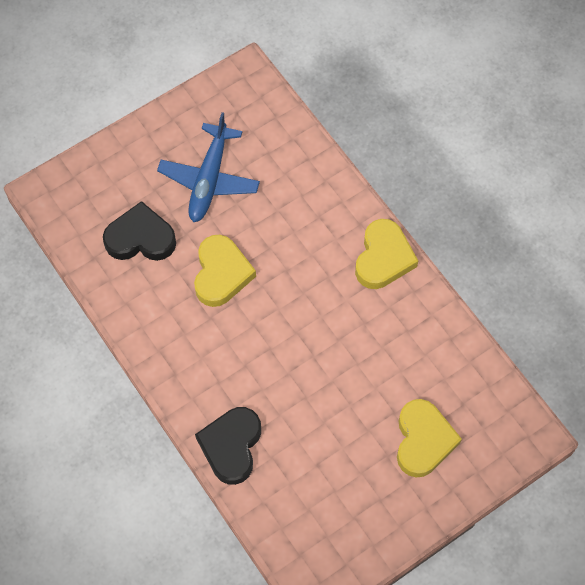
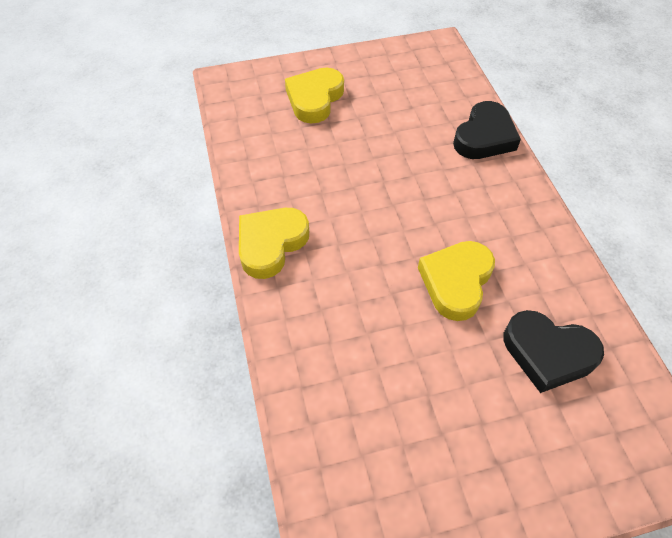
camera: 160 degrees left, 10 degrees down
blue plane [157,112,260,222] -> none

